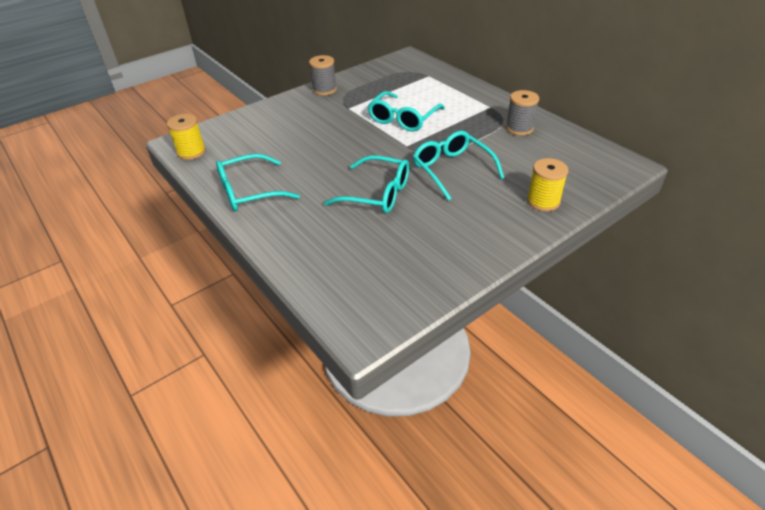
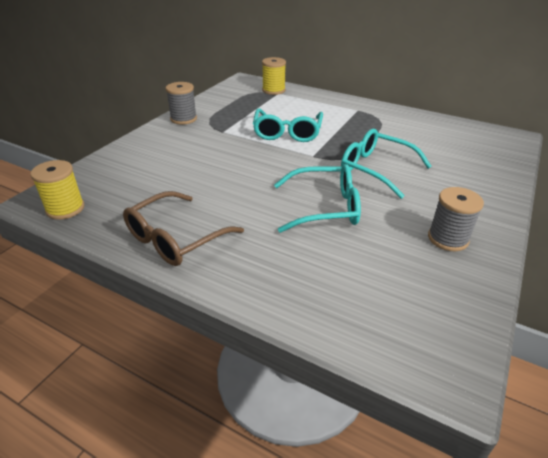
camera: 25 degrees left, 5 degrees down
turquoise glasses [216,154,300,211] -> brown glasses [123,191,244,266]
grey spool [506,90,539,135] -> grey spool moved to [428,187,484,251]
yellow spool [527,158,569,211] -> yellow spool moved to [262,57,286,95]

